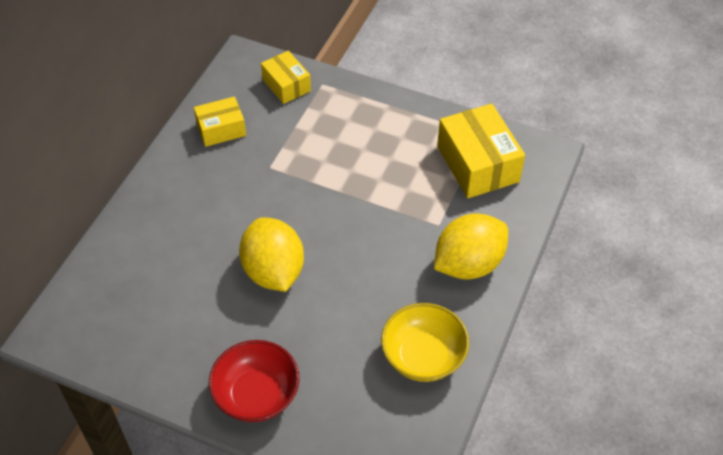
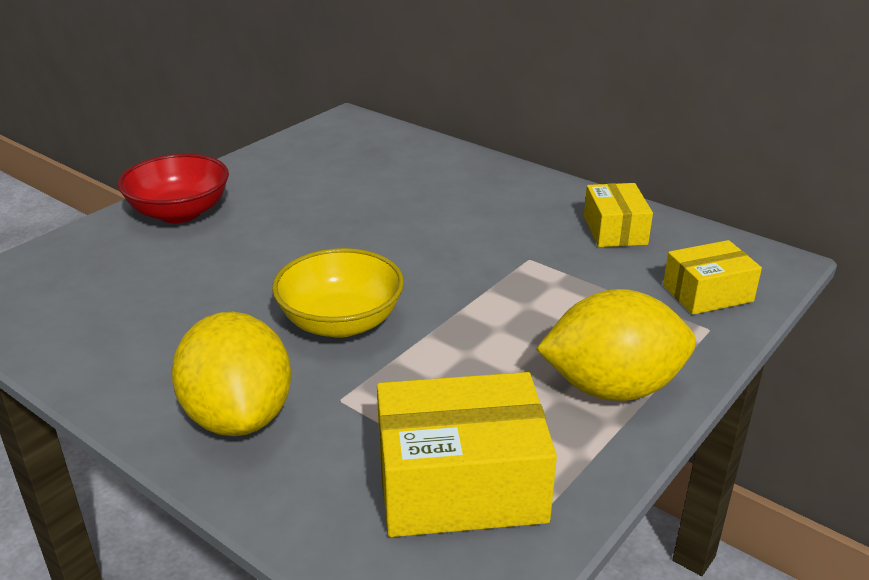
camera: 105 degrees right, 20 degrees down
yellow lemon [239,218,304,292] -> yellow lemon moved to [536,289,696,401]
yellow bowl [381,303,469,382] -> yellow bowl moved to [272,248,404,338]

